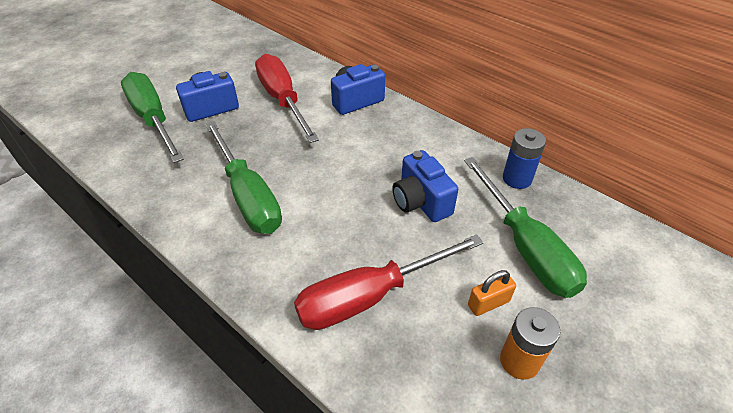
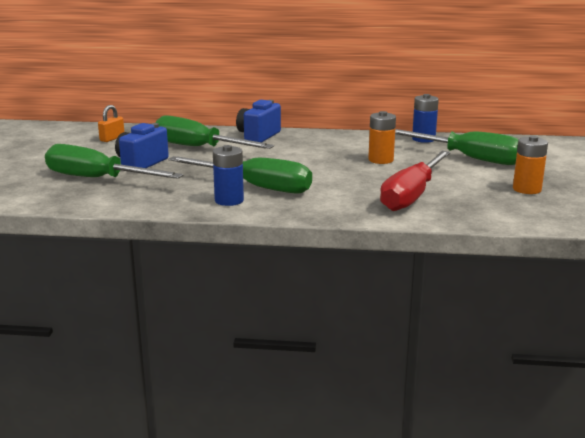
camera: 35 degrees left, 25 degrees down
red screwdriver [255,54,319,143] -> green screwdriver [155,115,274,149]
blue camera [392,150,458,222] -> orange battery [368,111,396,164]
orange padlock [468,270,516,316] -> orange padlock moved to [98,105,124,142]
none -> blue battery [213,145,244,206]

